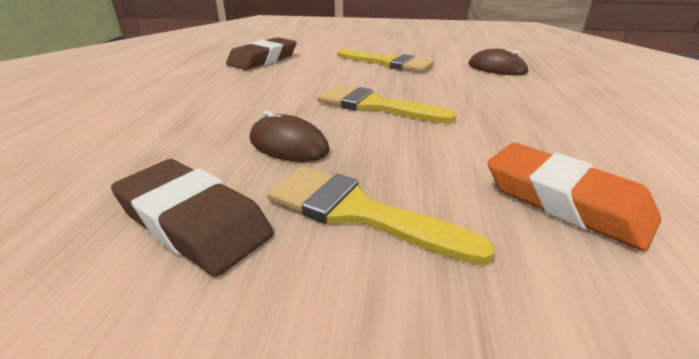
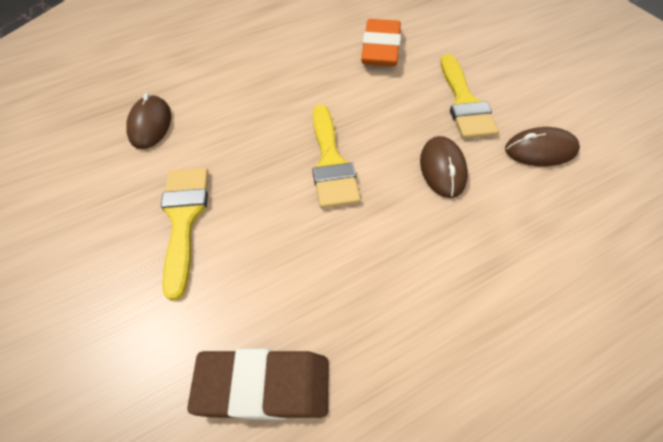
camera: 125 degrees left, 25 degrees up
brown eraser [111,159,274,276] -> brown mouse [505,127,580,166]

